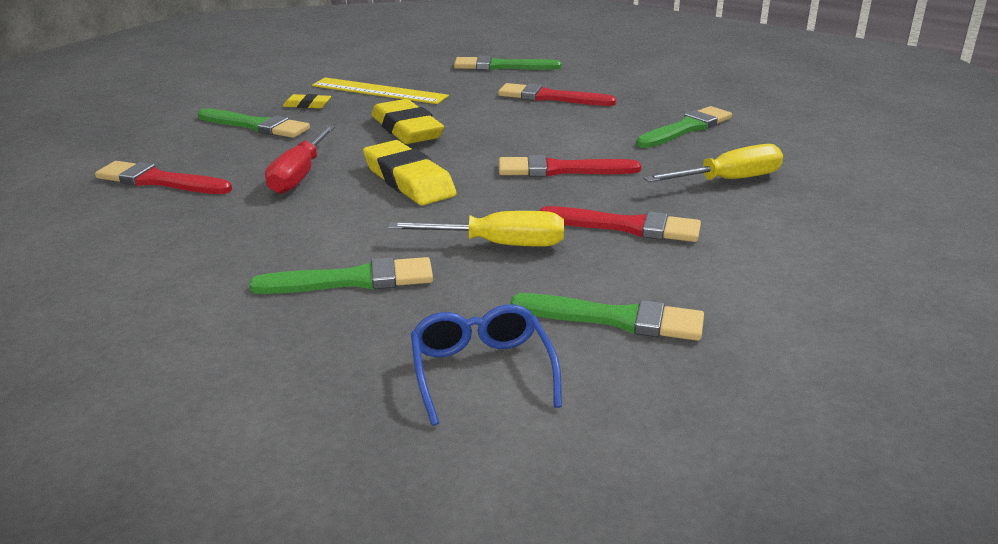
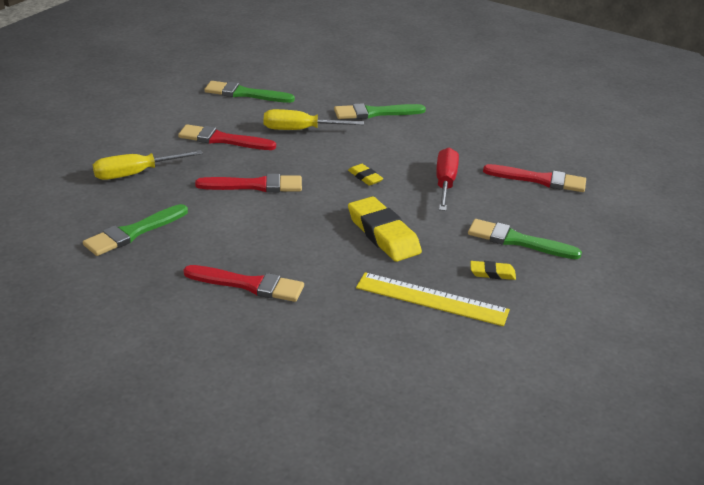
camera: 175 degrees right, 5 degrees up
yellow eraser [363,140,457,205] -> yellow eraser [348,164,384,186], size x0.48
blue glasses [411,304,562,426] -> none
green brush [454,56,562,70] -> none

